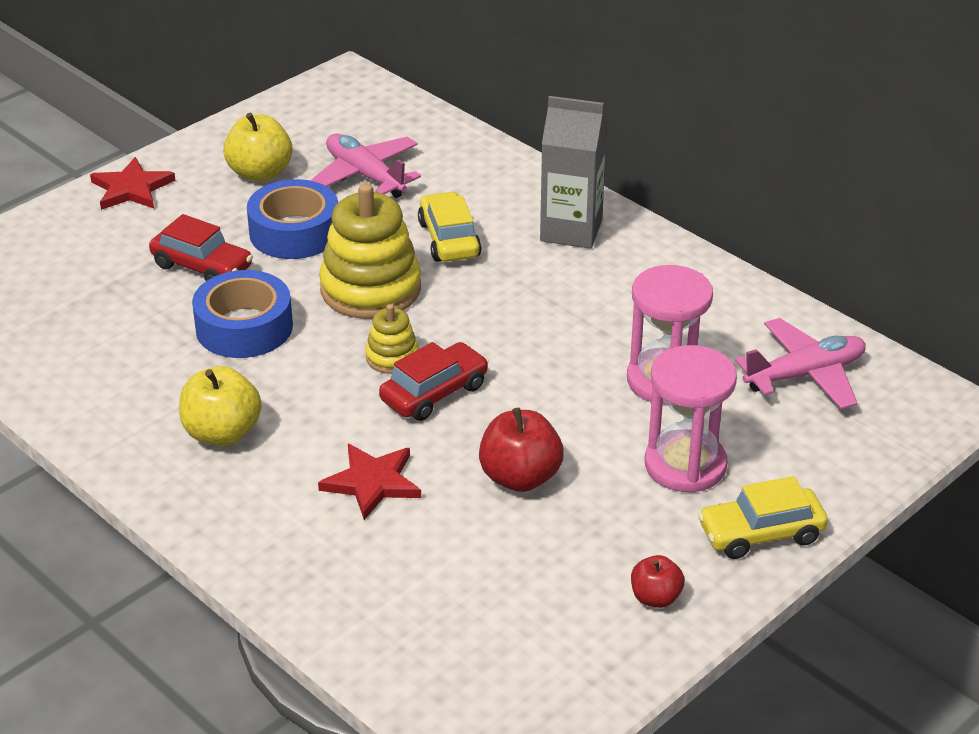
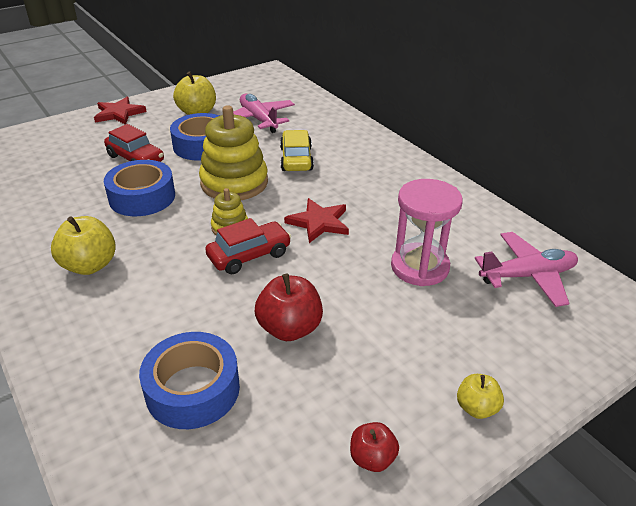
camera: 10 degrees right, 0 degrees up
red star [318,444,421,520] -> red star moved to [284,198,349,243]
grey carton [540,96,607,249] -> none
pink hourglass [645,345,737,493] -> none
yellow car [698,476,828,559] -> yellow apple [457,374,504,419]
none -> blue tape [139,332,240,429]

